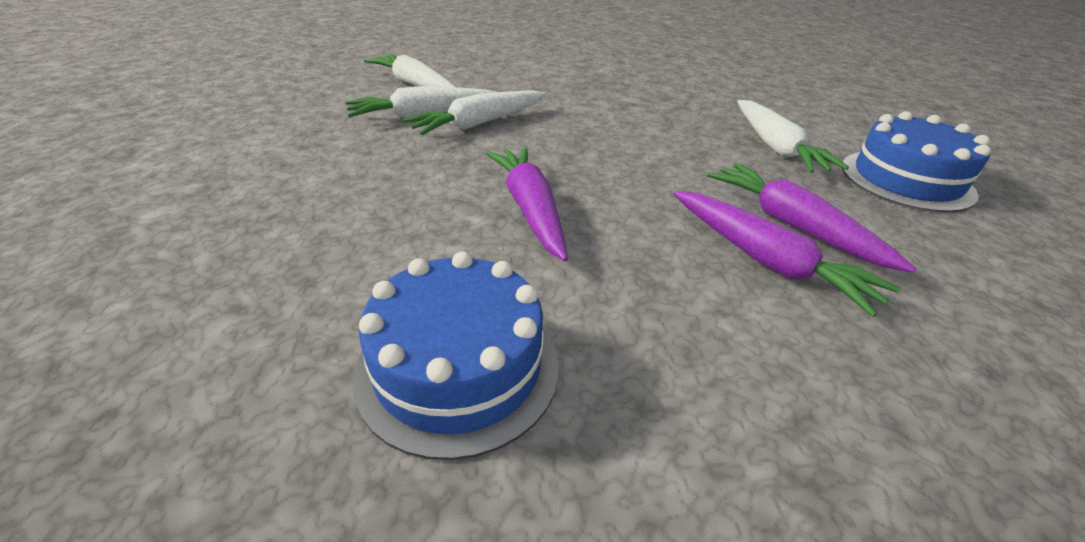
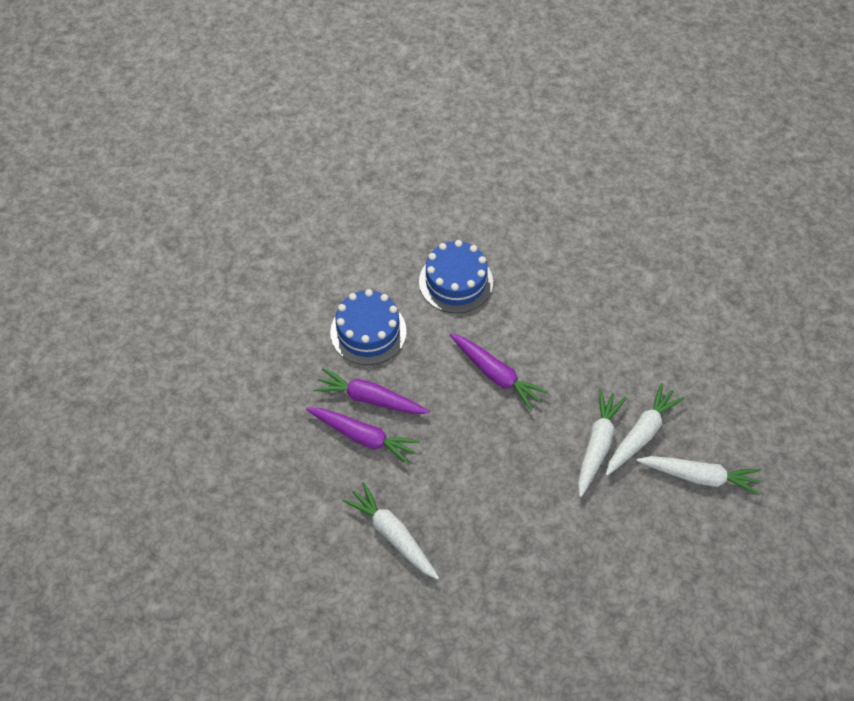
camera: 150 degrees right, 20 degrees up
blue cake [842,111,991,213] -> blue cake moved to [330,289,407,365]

